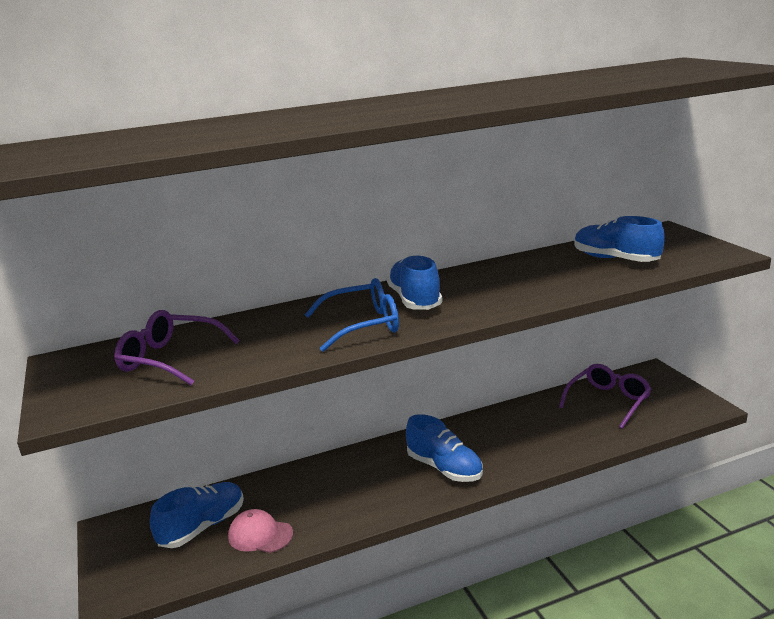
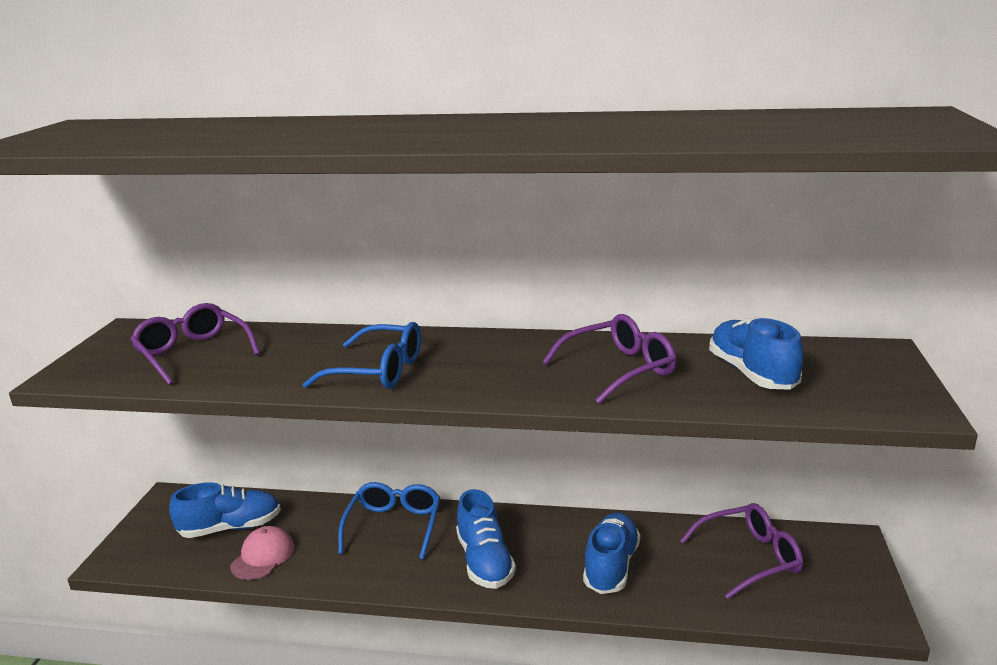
camera: 30 degrees right, 0 degrees up
pink cap [228,509,293,553] -> pink cap turned 60 degrees clockwise [230,526,294,580]
blue shoe [387,255,443,310] -> blue shoe moved to [583,513,640,594]
none -> blue glasses [338,482,440,560]
none -> purple glasses [543,314,676,404]

